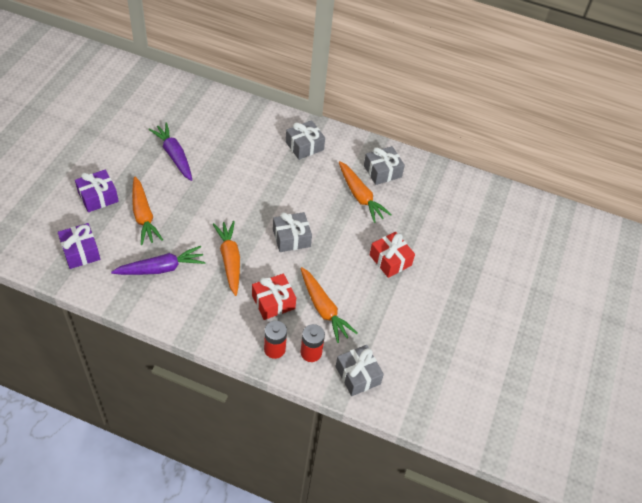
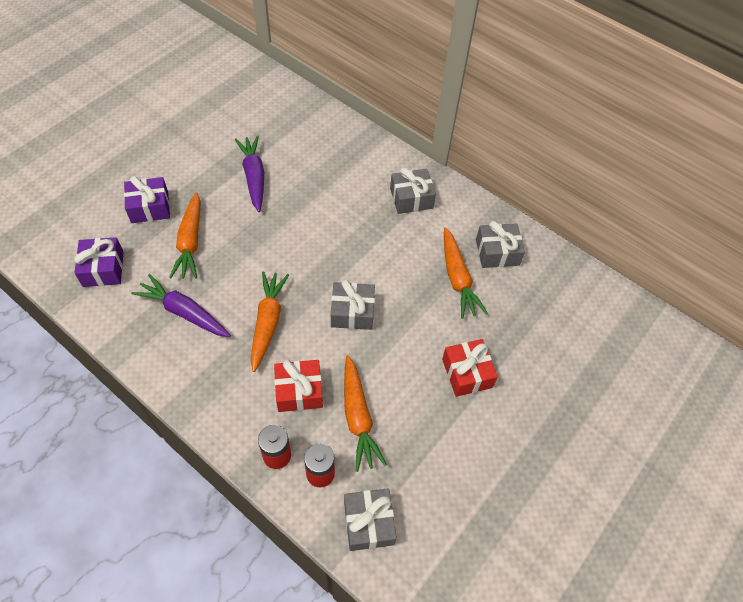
camera: 20 degrees right, 5 degrees up
purple carrot [111,246,206,275] -> purple carrot turned 150 degrees counterclockwise [131,274,231,337]

